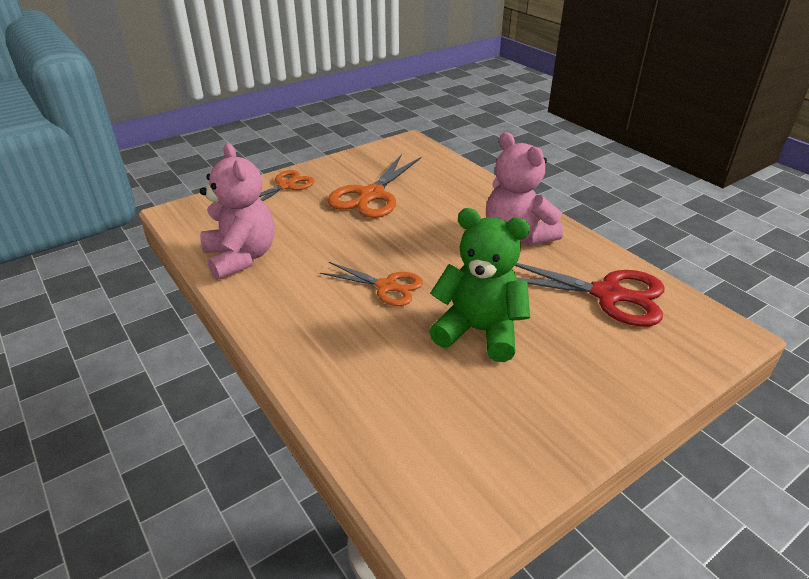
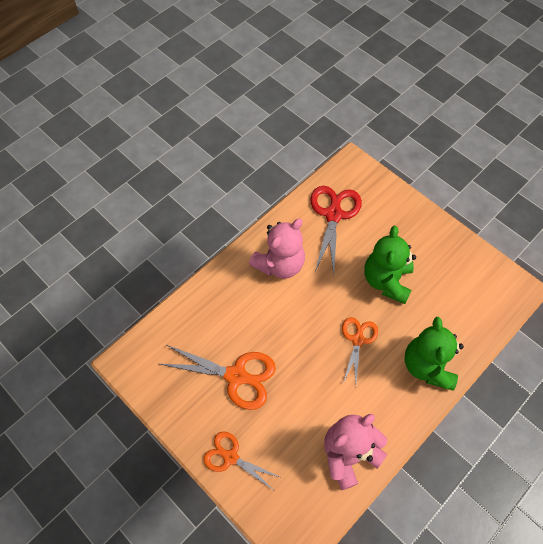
camera: 100 degrees left, 25 degrees up
none -> green teddy bear [405,317,464,391]

